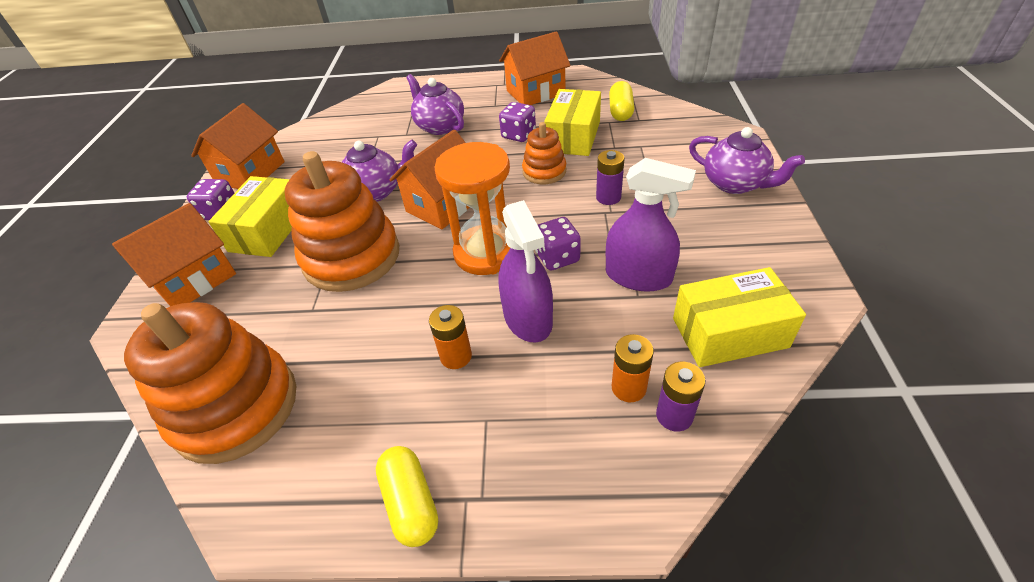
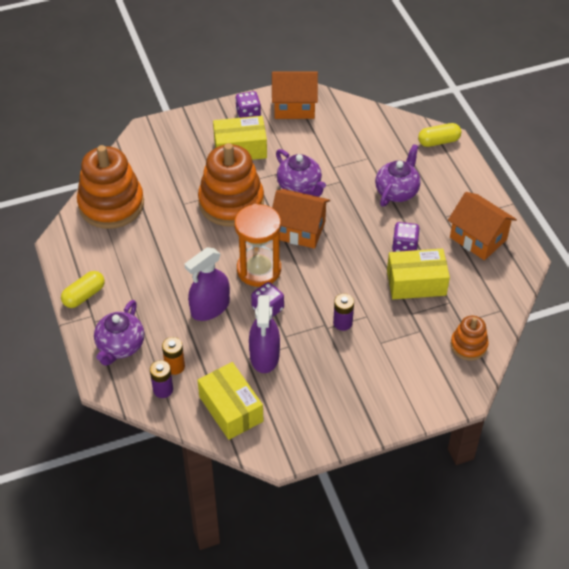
camera: 65 degrees right, 5 degrees up
orange house [112,203,236,306] -> none
orange battery [429,305,472,369] -> none
orange stacking toy [522,122,566,184] -> orange stacking toy moved to [451,316,489,360]
yellow capsule [609,81,634,121] -> yellow capsule moved to [418,123,461,147]
purple teapot [689,127,805,194] -> purple teapot moved to [94,300,144,366]

